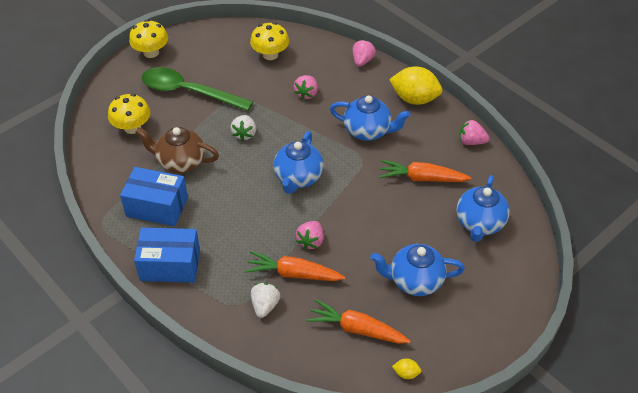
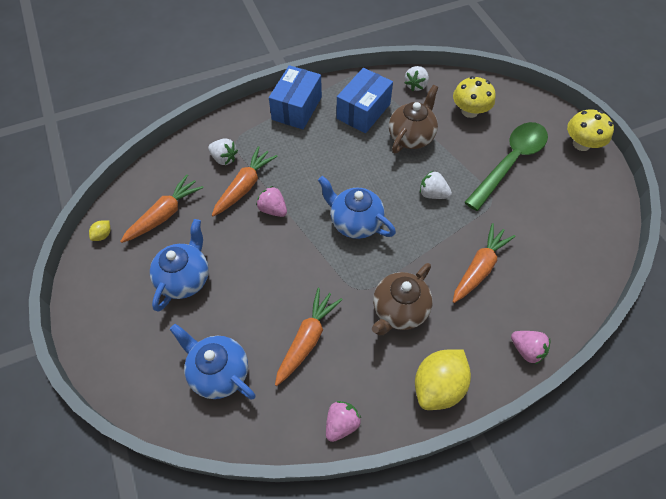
camera: 110 degrees right, 10 degrees up
yellow mushroom [250,22,289,60] -> none
pink strawberry [294,75,318,100] -> orange carrot [453,223,515,303]
blue teapot [330,96,410,141] -> brown teapot [372,263,433,335]
none -> white strawberry [405,66,429,91]

